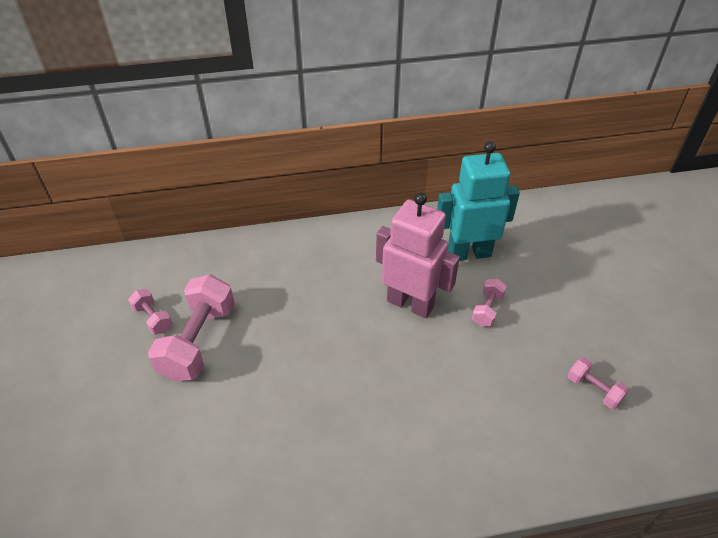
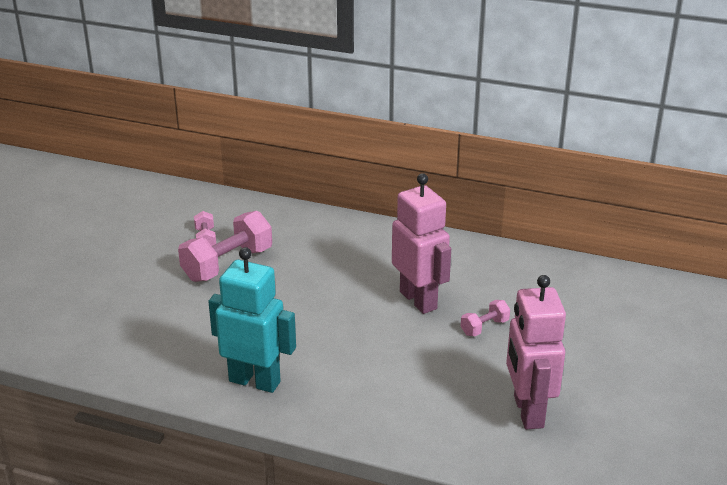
camera: 30 degrees right, 15 degrees down
turquoise robot [437,141,520,261] -> turquoise robot moved to [208,247,296,393]
pink dumbbell [567,357,629,409] -> pink robot [506,275,566,429]

